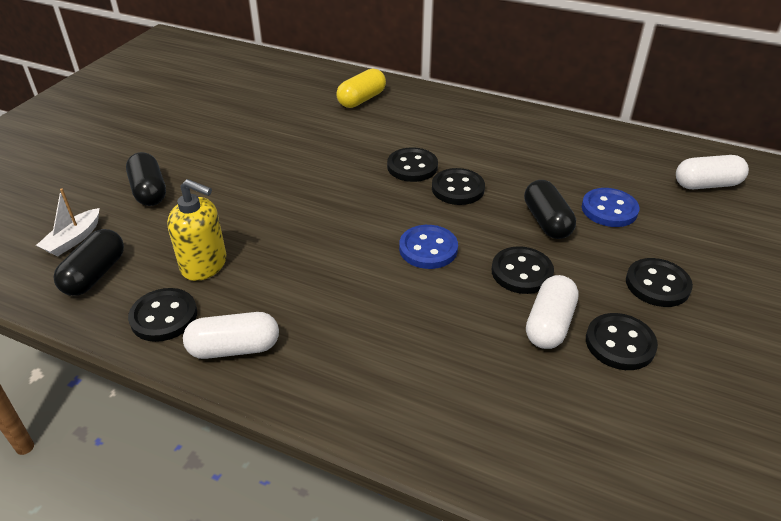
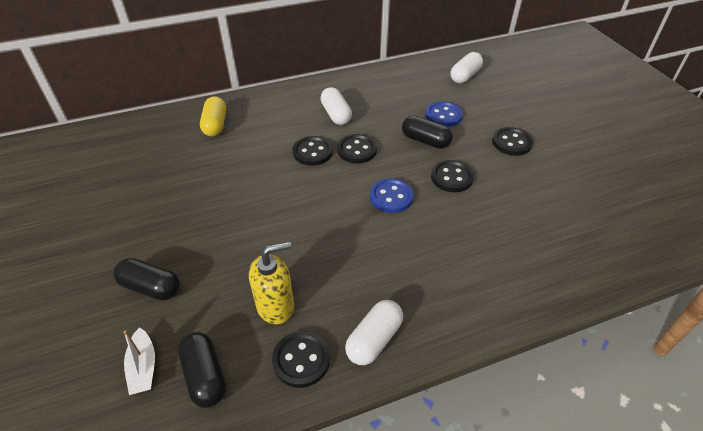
camera: 45 degrees left, 5 degrees up
white capsule [526,275,579,349] -> white capsule moved to [320,87,352,125]
black button [586,313,658,370] -> none

